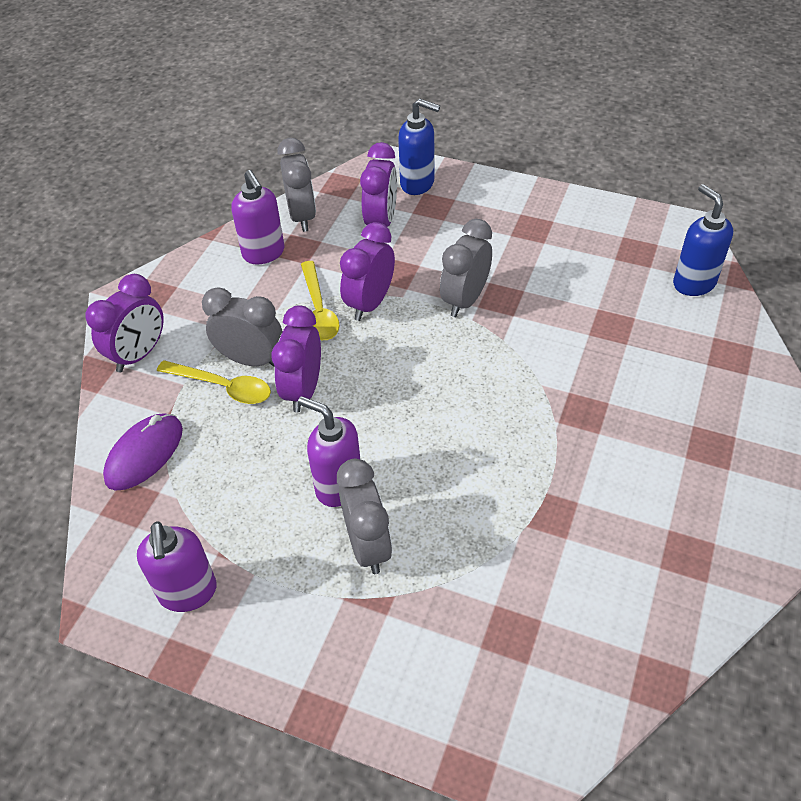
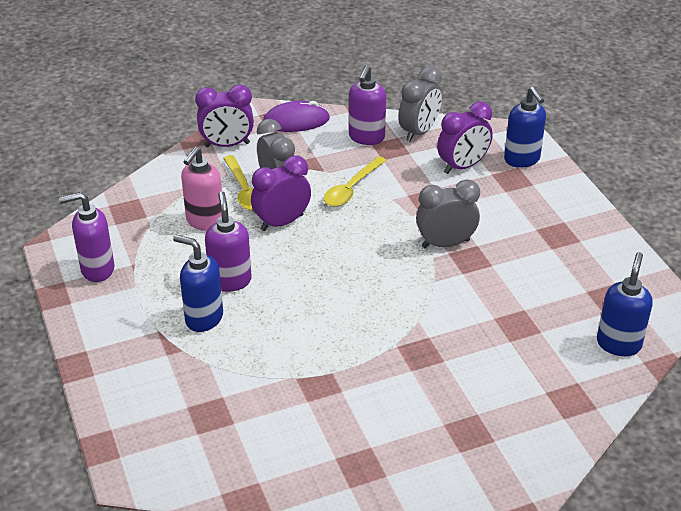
camera: 45 degrees right, 10 degrees down
purple mouse [103,413,183,491] -> purple mouse moved to [263,101,330,132]
purple soap dispenser [137,522,217,612] -> purple soap dispenser turned 45 degrees clockwise [59,192,114,282]
grey clock [337,459,392,574] -> blue soap dispenser [173,235,223,332]
purple clock [340,222,395,321] -> none
none -> pink soap dispenser [181,147,222,231]

